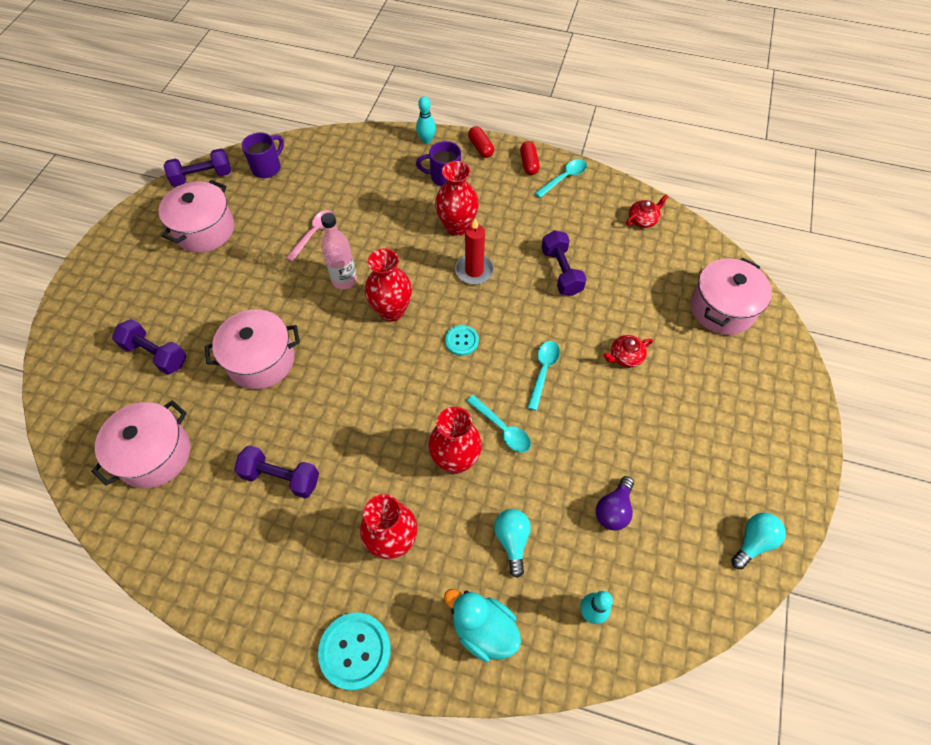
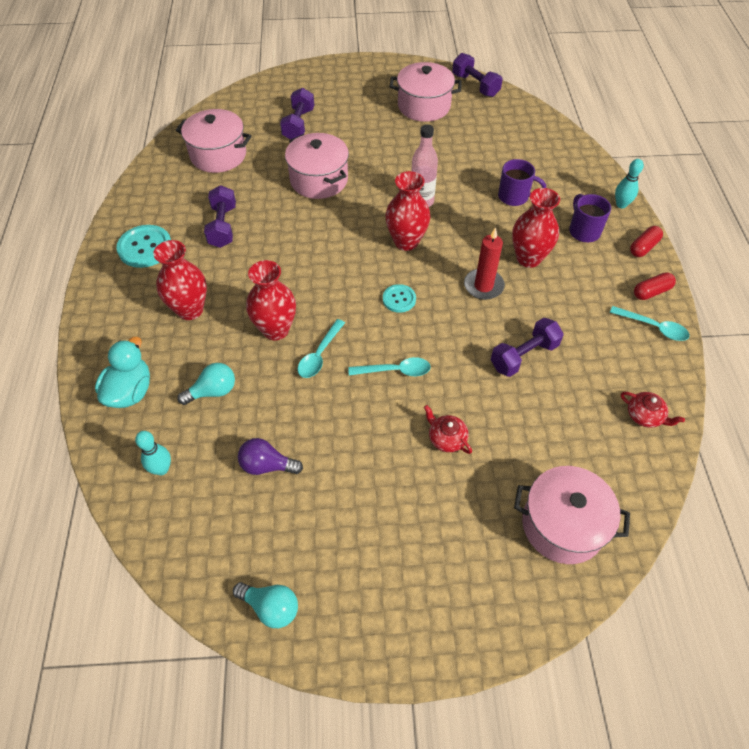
camera: 70 degrees right, 5 degrees down
purple mug [242,132,284,178] -> purple mug moved to [498,159,546,206]
pink spoon [286,210,334,262] -> none
turquoise button [318,613,391,690] -> turquoise button moved to [116,225,171,268]

